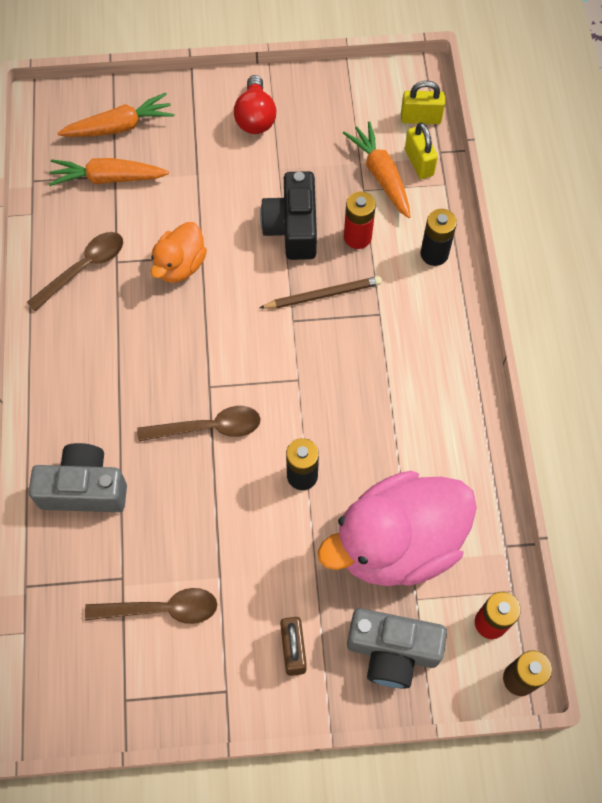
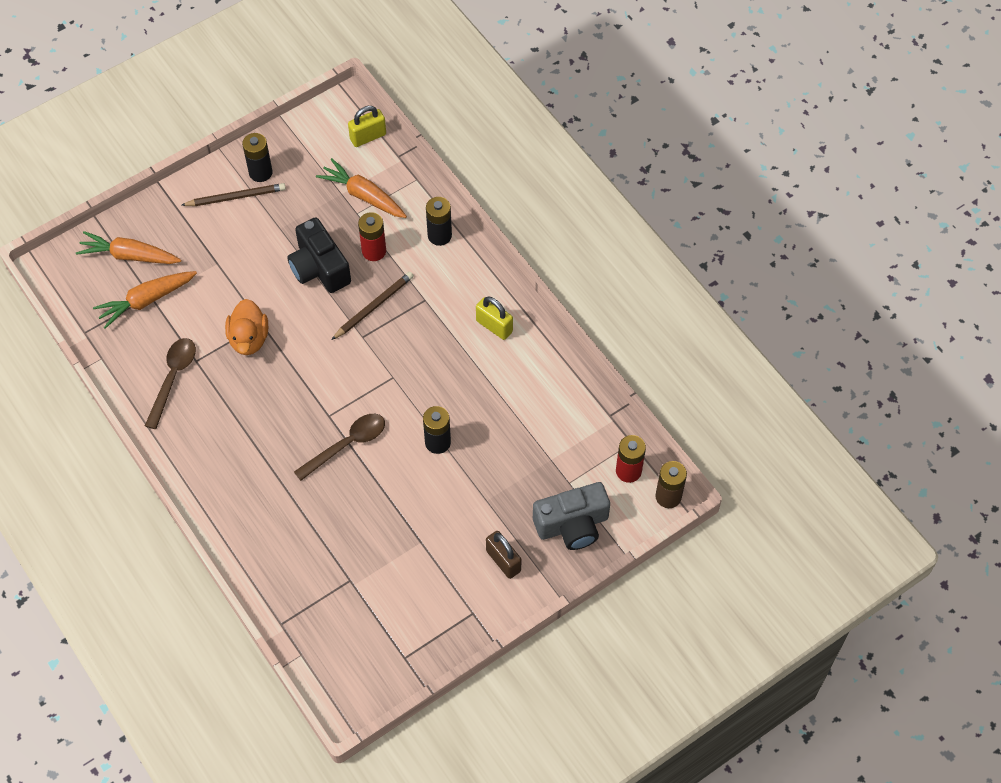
camera: 30 degrees left, 5 degrees down
grey camera [29,443,127,512] -> none
orange carrot [57,93,174,137] -> orange carrot turned 120 degrees counterclockwise [76,231,181,264]
brown spoon [85,588,217,624] -> none
red light bulb [234,75,276,134] -> brown pencil [182,183,286,206]
pink duck [318,471,477,586] -> none
yellow padlock [405,122,438,179] -> yellow padlock moved to [476,297,513,340]
none -> black battery [242,133,273,182]

